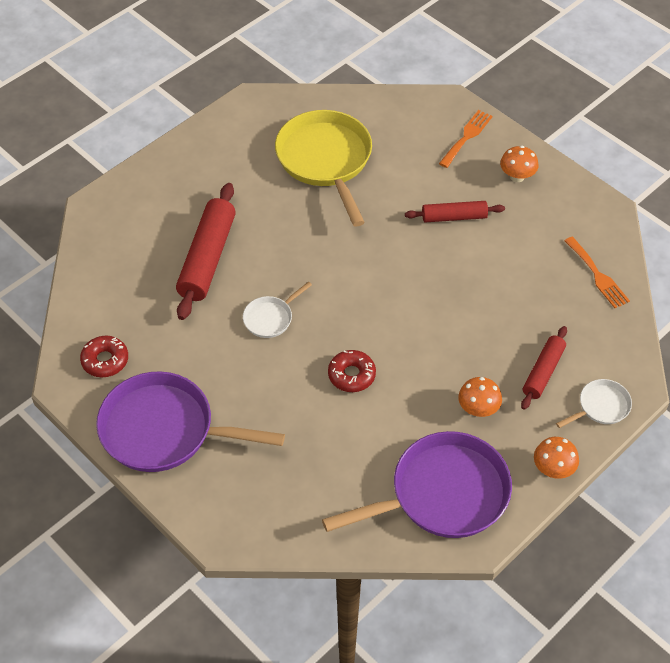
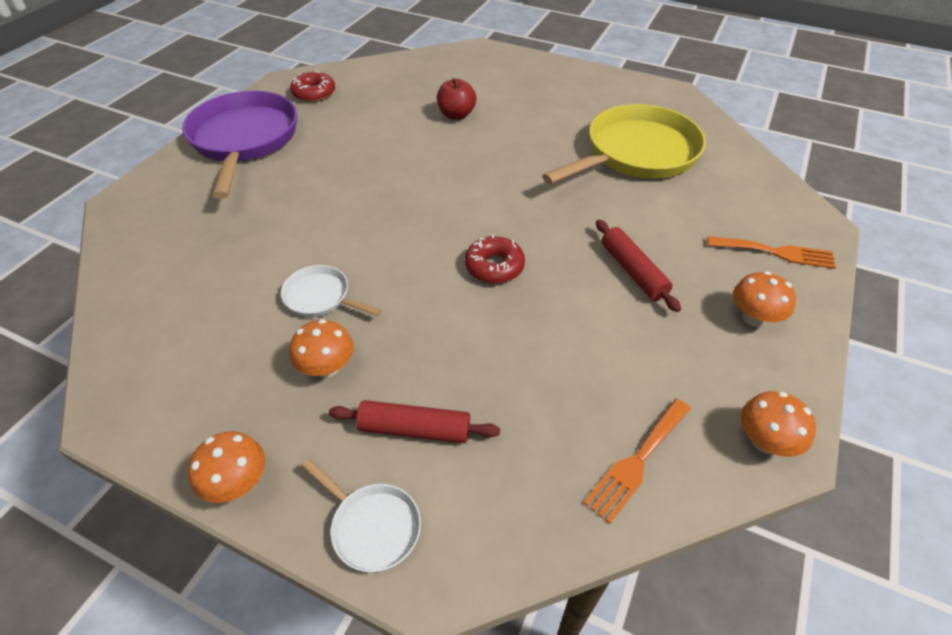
camera: 70 degrees right, 5 degrees down
red rolling pin [176,183,236,320] -> red apple [437,78,476,120]
white pan [243,281,312,338] -> white pan moved to [281,265,382,317]
purple pan [322,431,512,538] -> none
red donut [328,350,376,392] -> red donut moved to [465,235,525,284]
none -> orange mushroom [741,391,816,457]

